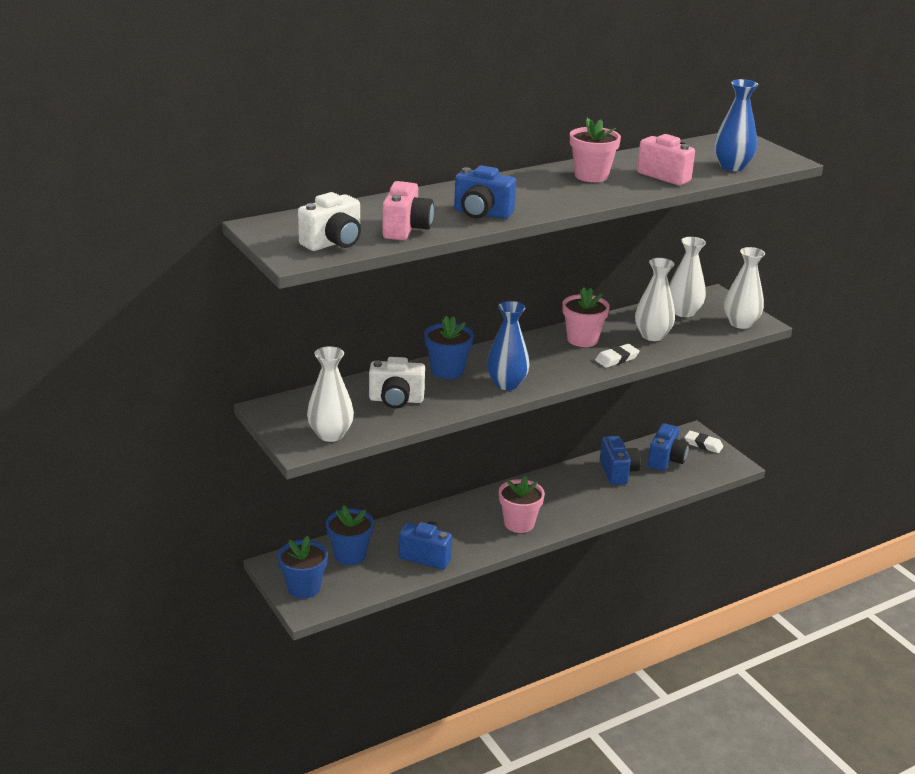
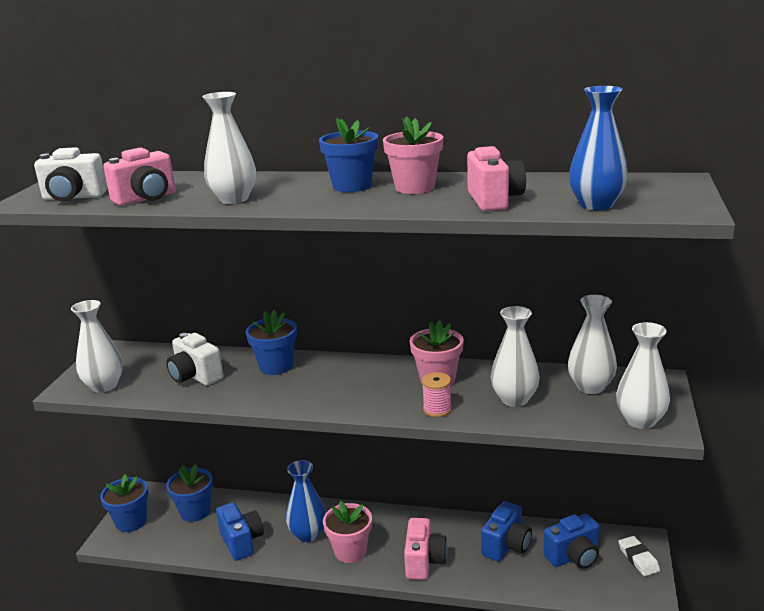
camera: 45 degrees right, 5 degrees down
blue camera [454,165,516,219] -> white vase [202,92,256,204]
blue vase [487,301,530,390] -> blue vase moved to [286,460,326,542]
white eraser [595,344,640,368] -> pink spool [422,372,452,417]
none -> blue flower pot [319,118,378,192]
none -> pink camera [404,518,447,580]

